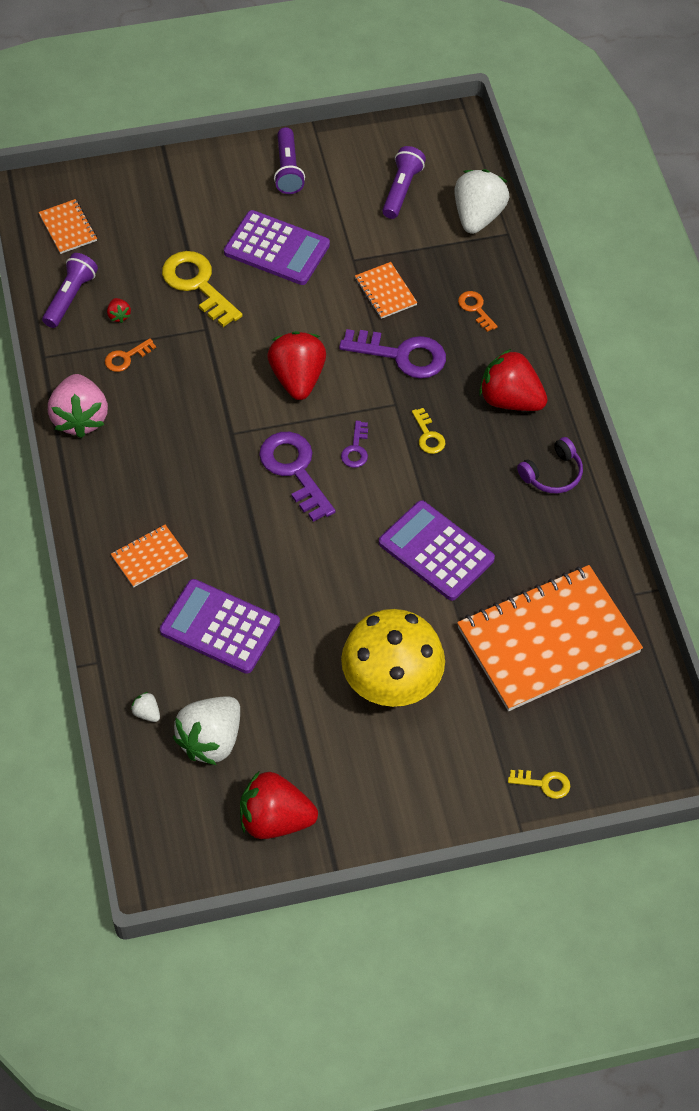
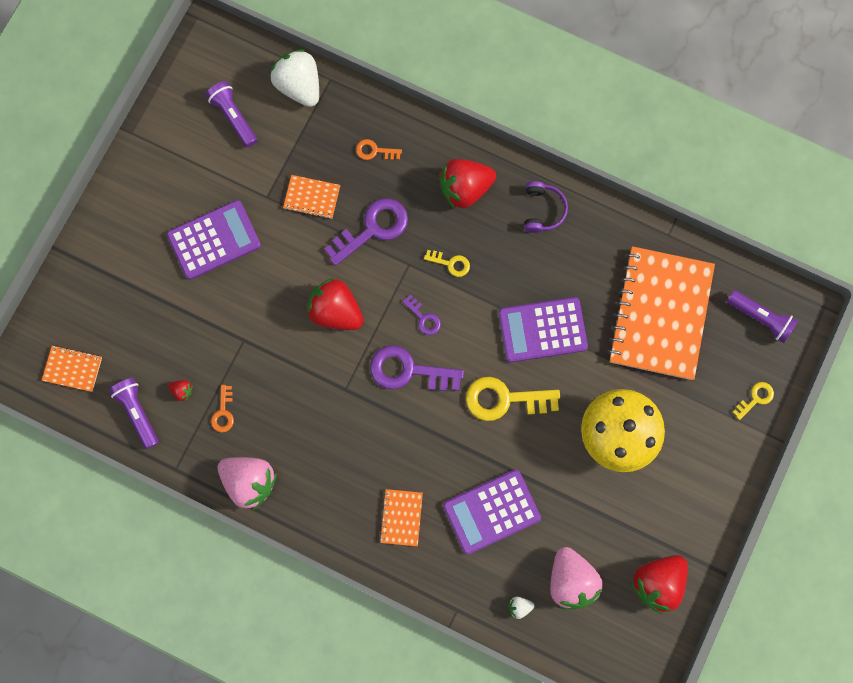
camera: 50 degrees left, 20 degrees up
yellow key [162,251,243,327] -> yellow key moved to [466,377,560,421]
white strawberry [173,696,240,765] -> pink strawberry [550,547,603,609]
purple flashlight [274,127,305,194] -> purple flashlight moved to [727,290,798,343]

